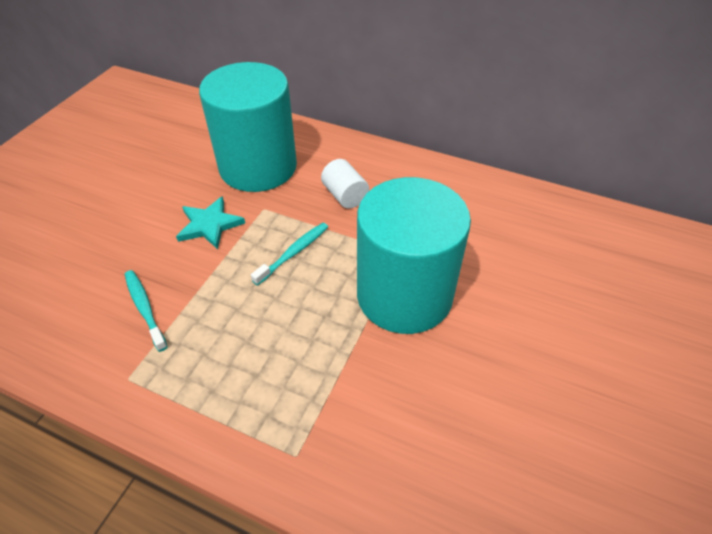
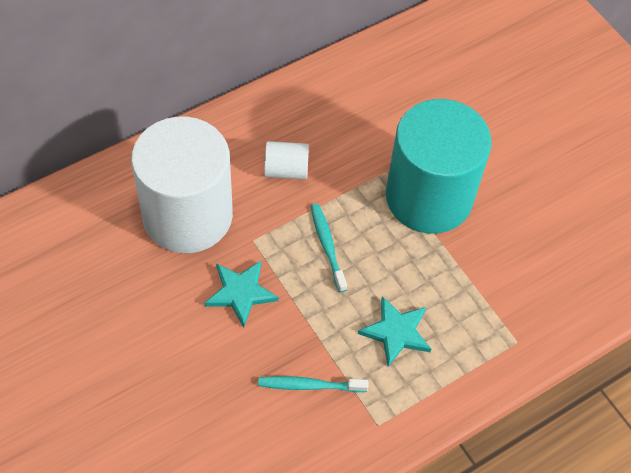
camera: 60 degrees left, 10 degrees up
turquoise cylinder [199,62,297,192] -> white cylinder [131,117,233,253]
none -> turquoise star [358,296,431,367]

